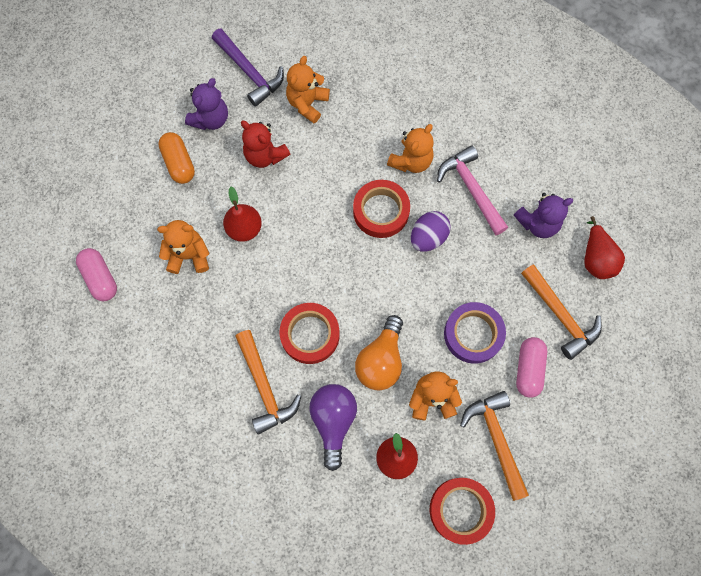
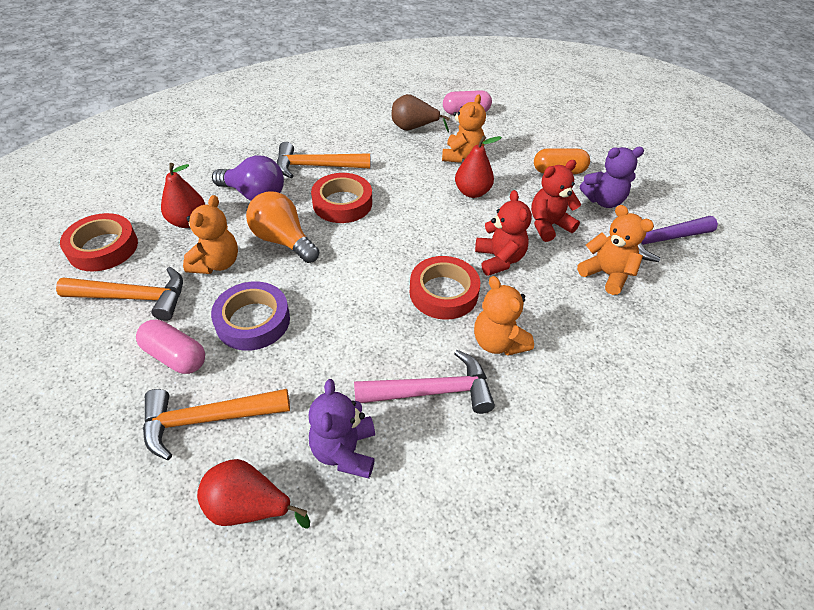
camera: 110 degrees right, 25 degrees down
purple teddy bear [185,78,228,130] -> purple teddy bear turned 60 degrees counterclockwise [580,147,644,208]
purple egg [411,211,451,252] -> none
none -> brown pear [392,94,450,133]
none -> red teddy bear [475,190,532,276]

